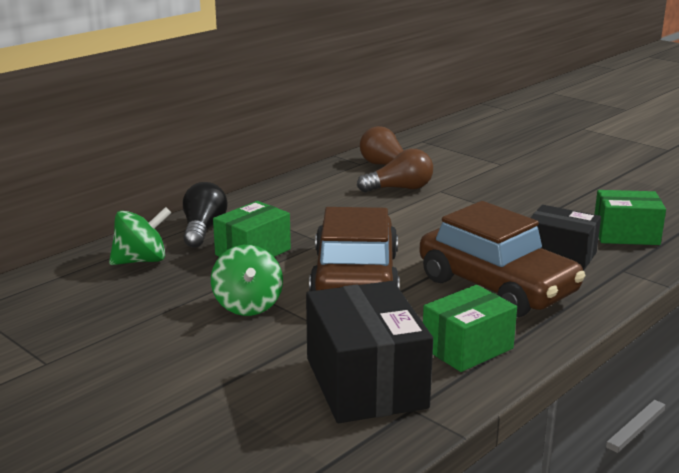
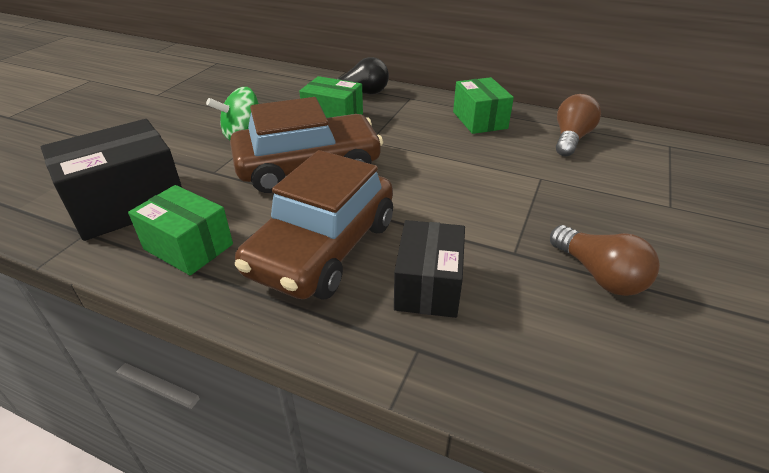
camera: 70 degrees right, 15 degrees up
green spinning top [109,207,171,265] -> none
brown light bulb [357,149,433,192] -> brown light bulb moved to [550,225,660,296]
green box [594,190,666,245] -> green box moved to [453,77,514,134]

